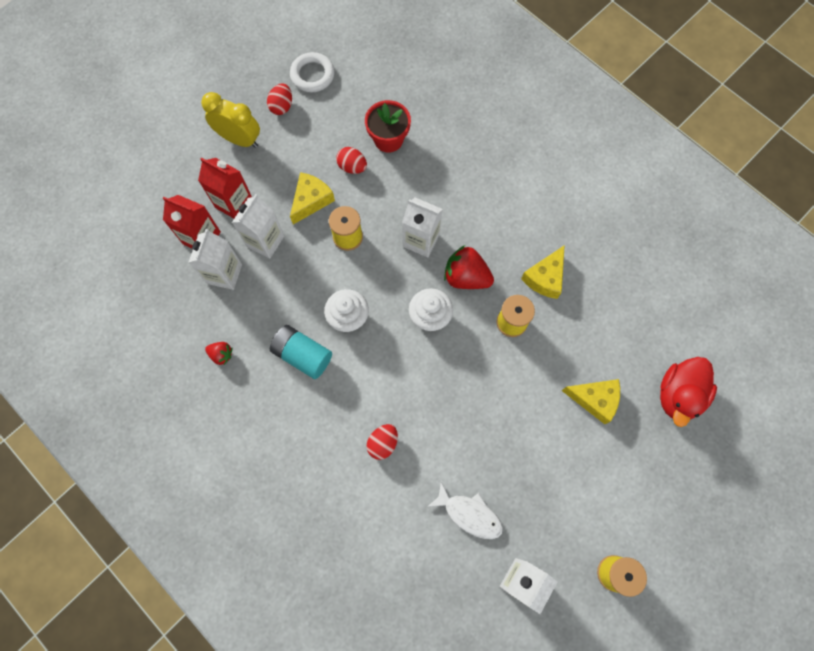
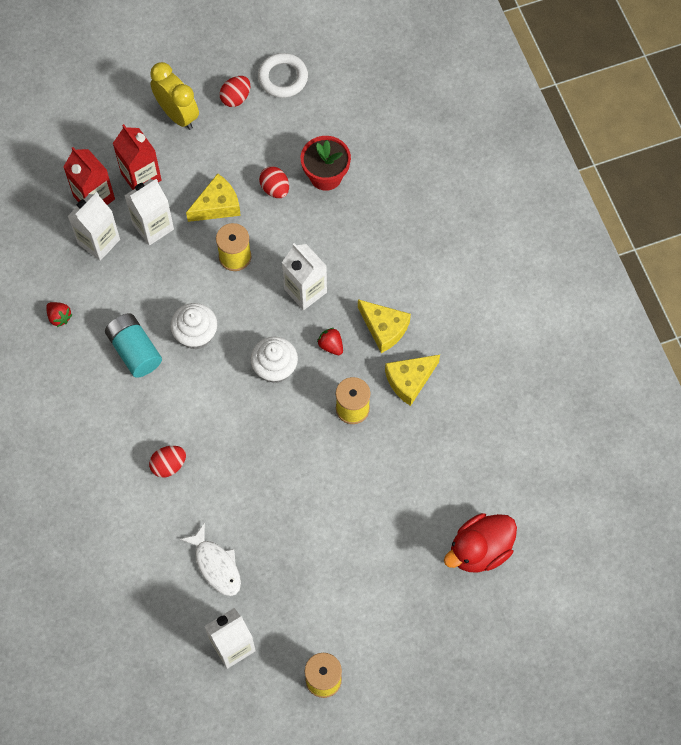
camera: 25 degrees right, 5 degrees down
red strawberry [444,245,494,289] -> red strawberry [317,328,343,355], size x0.53
yellow cheese [562,379,620,424] -> yellow cheese moved to [358,299,411,353]

